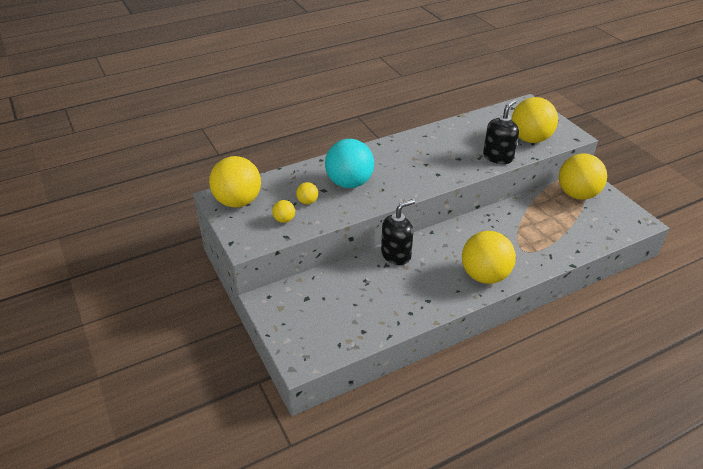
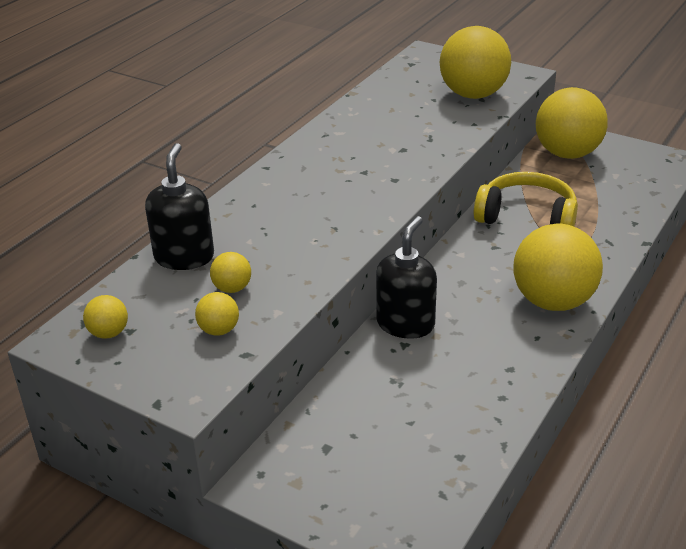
camera: 30 degrees left, 5 degrees down
yellow ball [209,156,261,207] -> yellow ball [83,295,128,339], size x0.44
turquoise ball [325,139,374,188] -> none
black soap dispenser [483,99,519,164] -> black soap dispenser moved to [145,143,214,270]
none -> yellow headphones [474,172,578,226]

